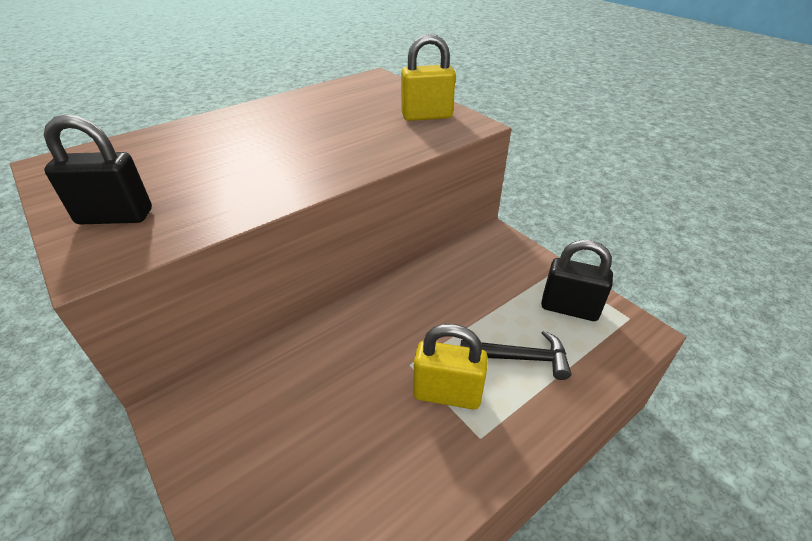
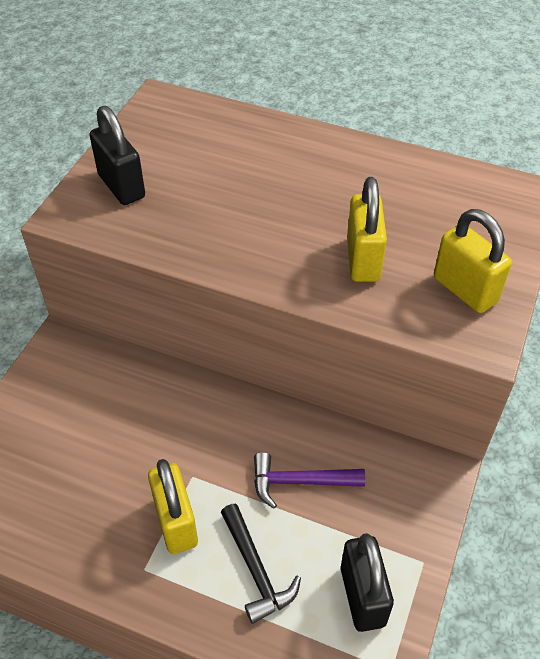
camera: 60 degrees right, 10 degrees up
none -> purple hammer [254,452,365,508]
none -> yellow padlock [347,177,387,282]

